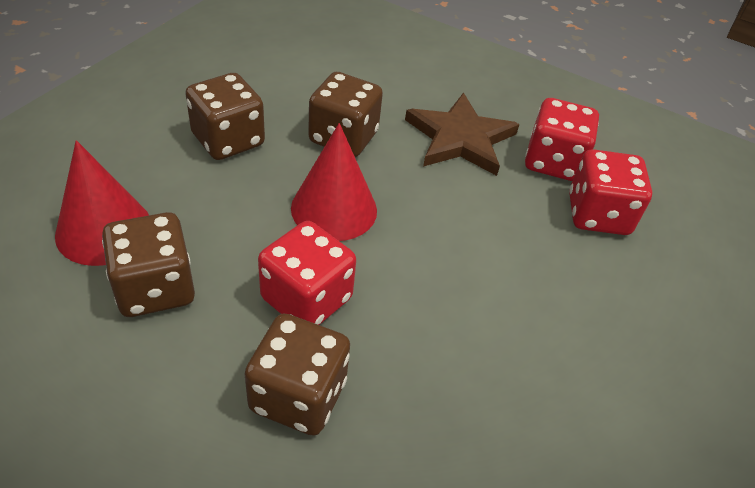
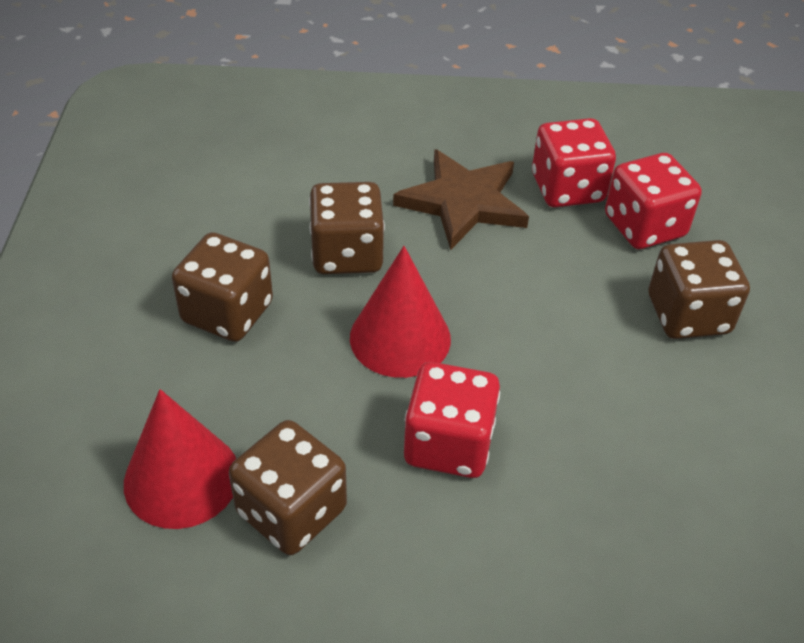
camera: 25 degrees left, 0 degrees up
brown dice [245,313,350,436] -> brown dice moved to [649,240,750,339]

